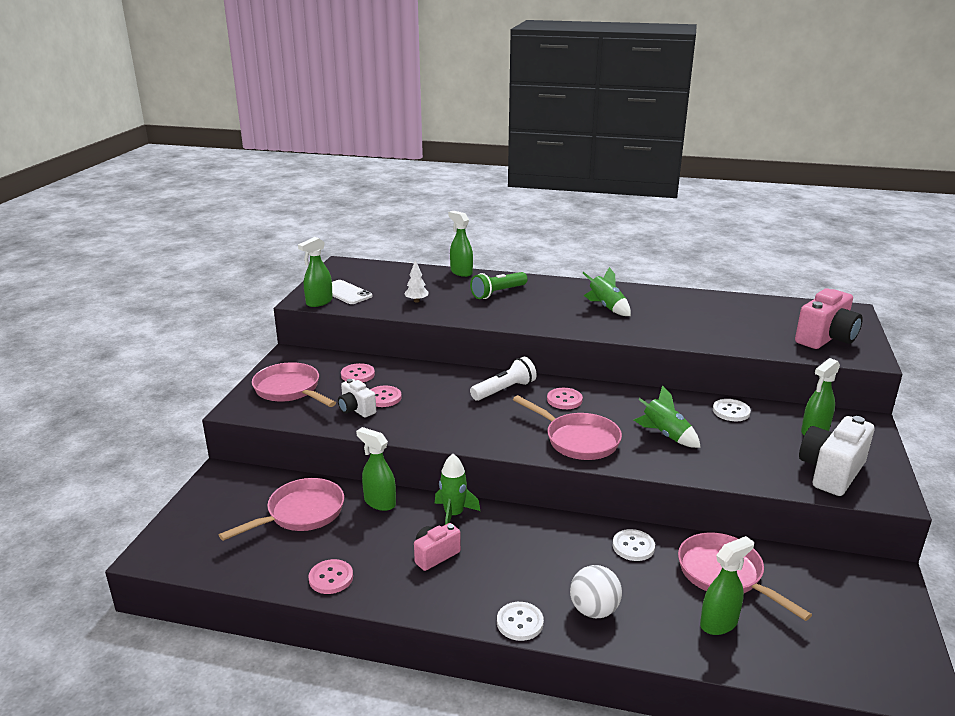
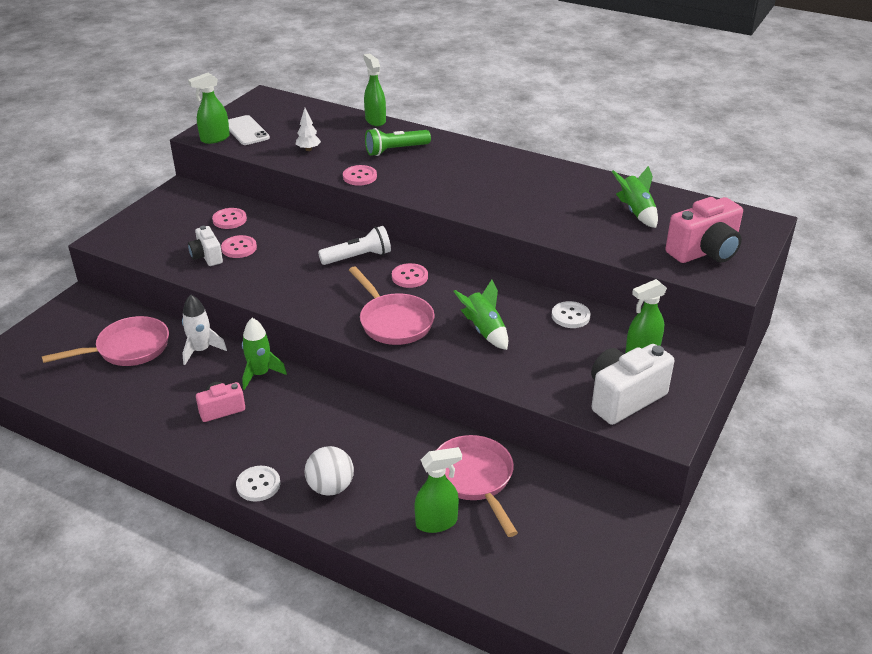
camera: 15 degrees right, 10 degrees up
pink pan [252,362,336,407] -> none
pink button [309,559,353,594] -> pink button moved to [343,165,377,186]
green spray bottle [356,427,396,511] -> white rocket [182,295,227,365]
green rocket [583,267,631,316] -> green rocket moved to [612,166,658,228]
white button [612,529,655,561] -> none

